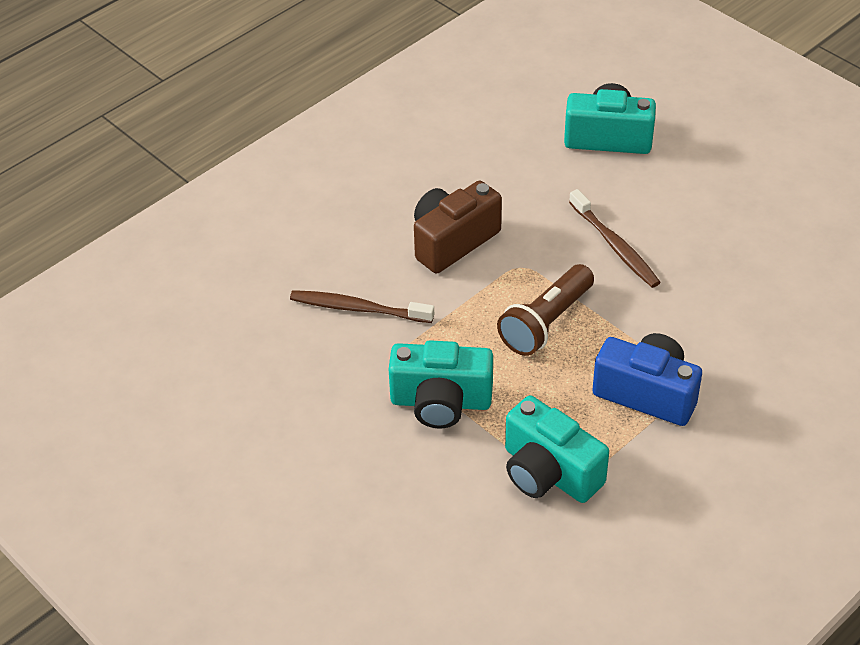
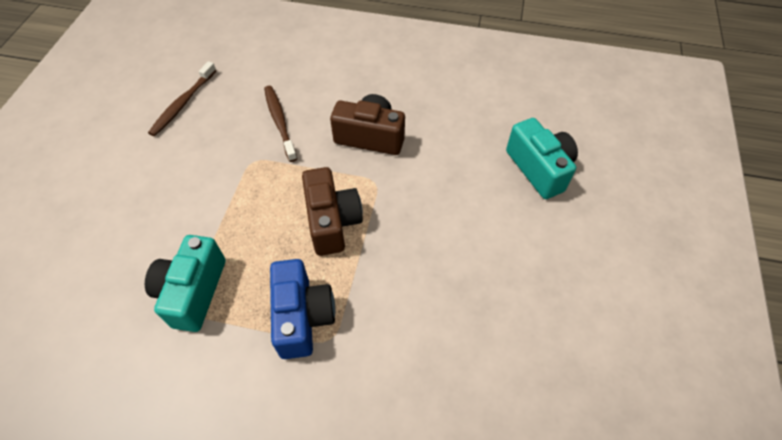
camera: 55 degrees right, 10 degrees up
turquoise camera [389,340,493,428] -> none
brown flashlight [497,264,594,356] -> brown camera [302,167,363,256]
brown toothbrush [569,189,661,288] -> brown toothbrush moved to [148,61,217,136]

